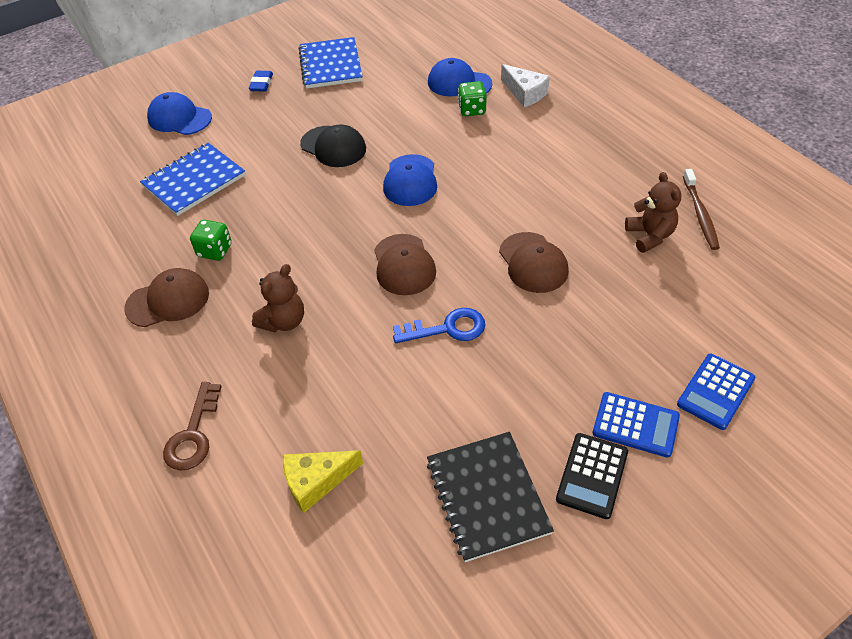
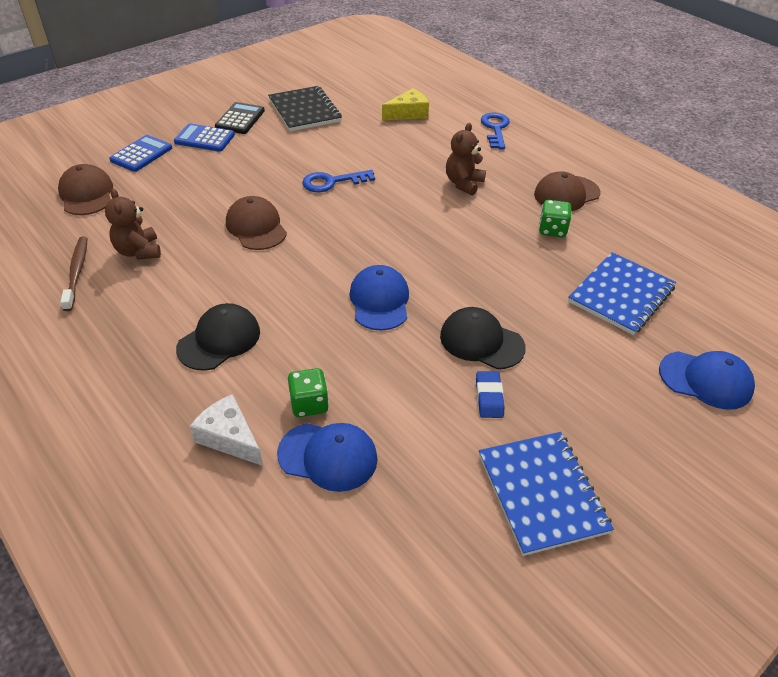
camera: 170 degrees right, 5 degrees down
brown key [163,382,222,471] -> blue key [481,112,510,149]
blue eraser [249,71,273,92] -> blue eraser moved to [476,371,504,418]
brown cap [374,234,436,295] -> brown cap moved to [58,164,113,215]
none -> black cap [176,303,260,371]

